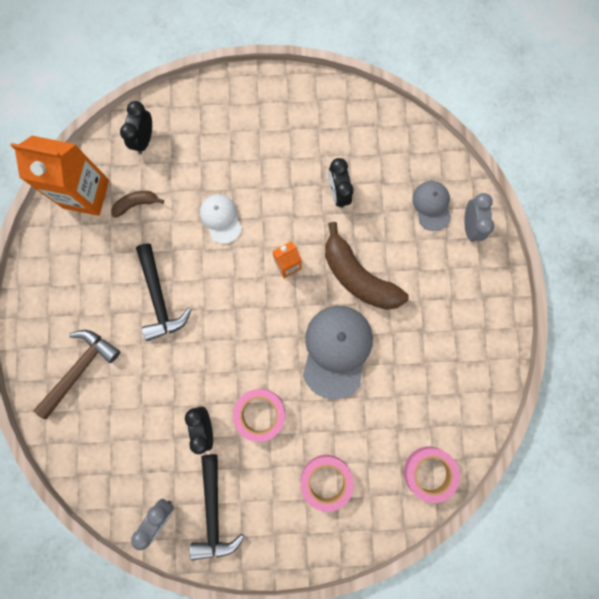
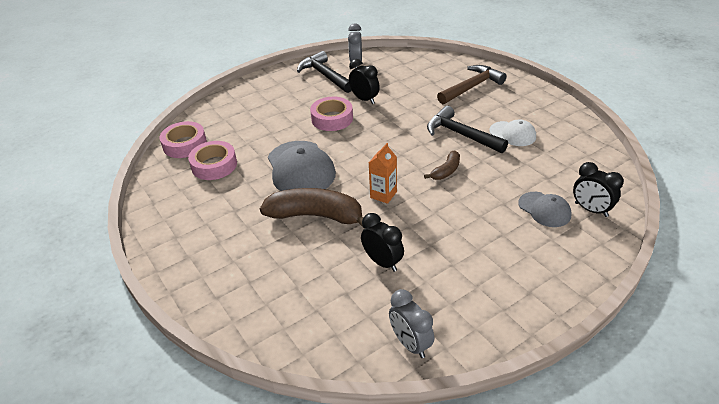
camera: 150 degrees right, 40 degrees down
orange carton [10,136,109,216] -> none
brown hammer [33,330,120,419] -> brown hammer turned 135 degrees counterclockwise [437,65,507,104]
brown banana [111,191,164,218] -> brown banana moved to [424,151,460,180]
black clock [120,101,152,154] -> black clock turned 150 degrees clockwise [573,162,624,217]
white cap [200,194,242,244] -> white cap moved to [489,119,536,146]
pink tape [301,455,354,512] -> pink tape moved to [188,141,237,180]
grey cap [412,181,451,231] -> grey cap moved to [518,192,571,227]
grey clock [464,193,494,242] -> grey clock moved to [389,289,434,358]

